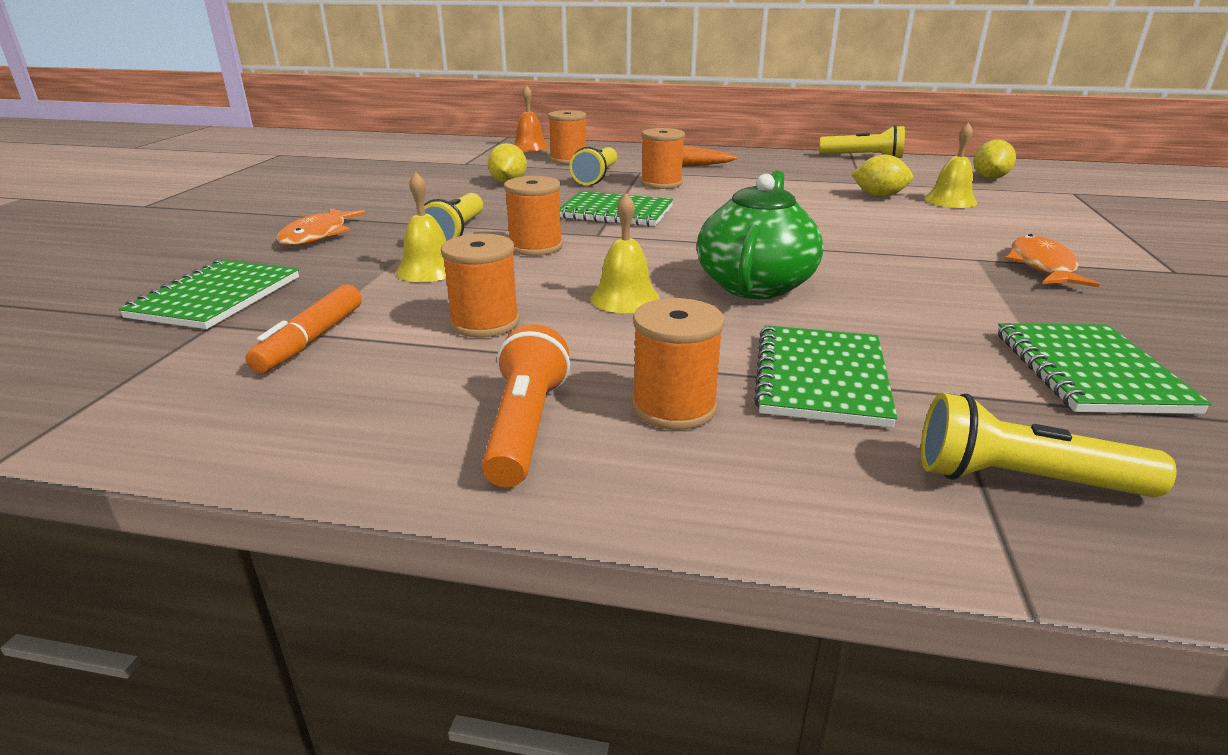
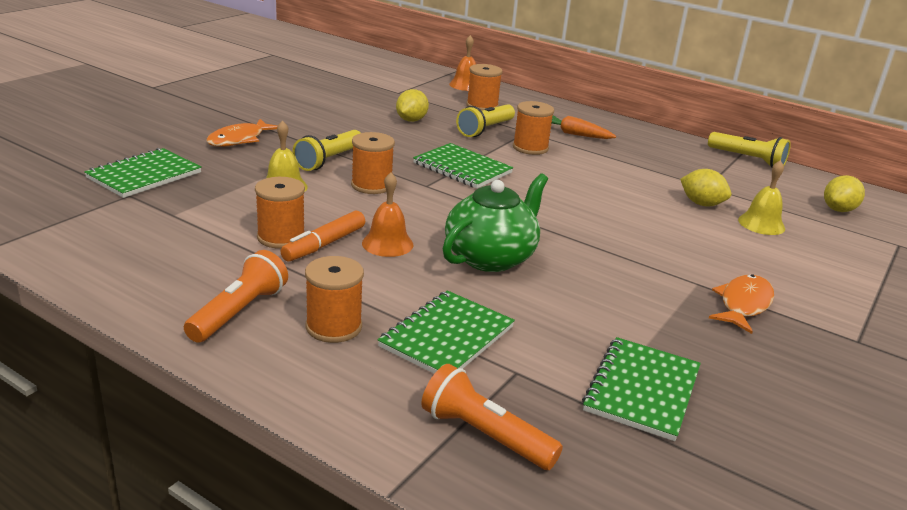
camera: 20 degrees right, 0 degrees up
orange marker [245,284,362,373] -> orange marker moved to [280,210,365,262]
yellow bell [590,193,660,313] -> orange bell [362,172,413,257]
yellow flashlight [921,393,1176,497] -> orange flashlight [421,364,563,470]

